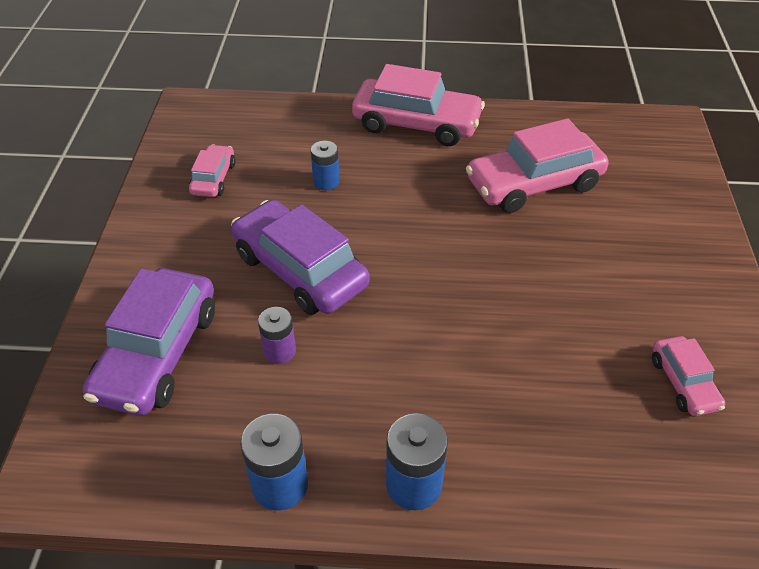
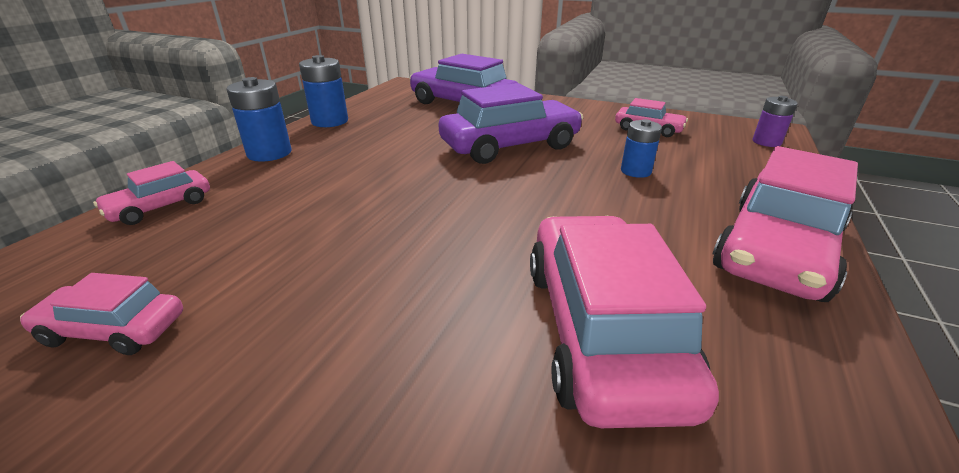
camera: 110 degrees right, 15 degrees down
purple battery [258,307,296,364] -> purple battery moved to [753,96,798,147]
none -> pink car [93,161,210,225]

